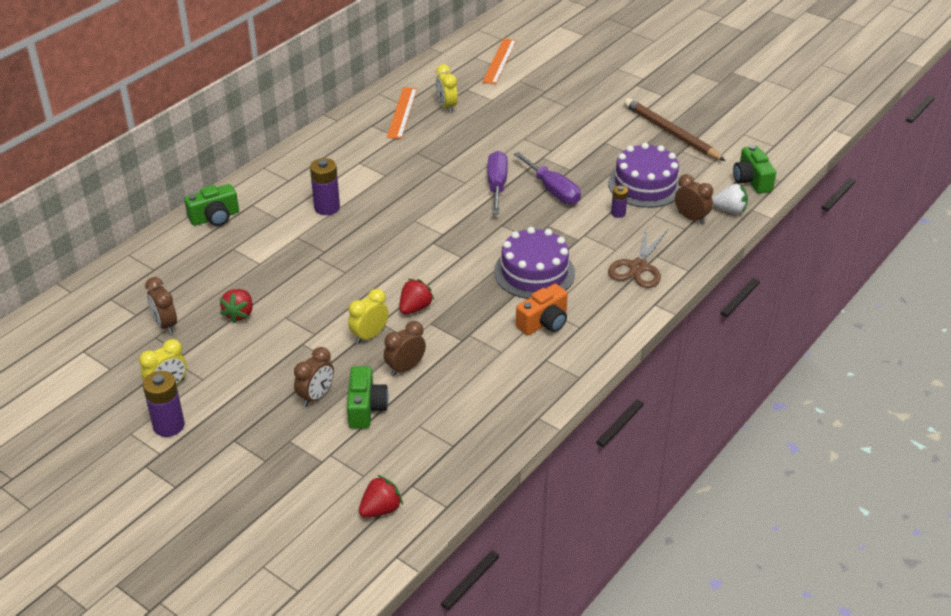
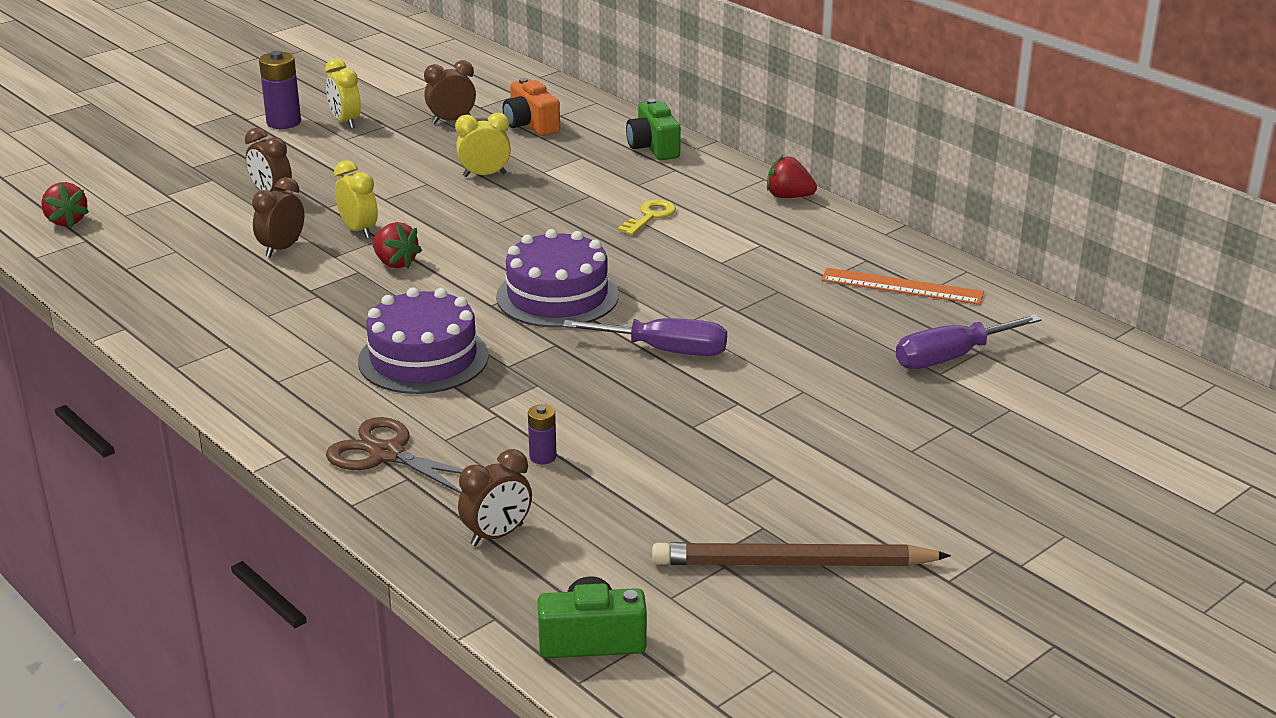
camera: 100 degrees right, 10 degrees down
red strawberry [219,289,253,323] -> red strawberry moved to [767,155,817,198]
purple battery [310,158,340,215] -> yellow key [618,199,676,235]
green camera [347,366,389,428] -> none
brown clock [384,321,426,376] -> brown clock turned 120 degrees counterclockwise [252,177,304,258]
yellow clock [436,64,458,113] -> yellow clock moved to [455,113,511,177]
orange ruler [482,38,517,84] -> none
purple screwdriver [514,152,581,204] -> purple screwdriver moved to [896,314,1042,369]
orange camera [516,284,568,335] -> orange camera moved to [503,78,560,136]
purple cake [608,143,681,208] -> purple cake moved to [496,229,619,327]
brown pencil [624,98,726,161] -> brown pencil turned 150 degrees counterclockwise [652,542,951,566]
white strawberry [712,184,748,214] -> none

